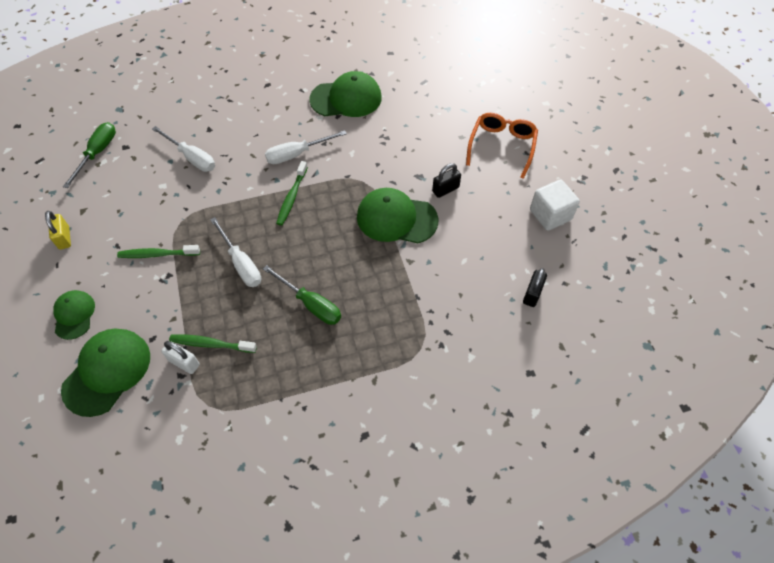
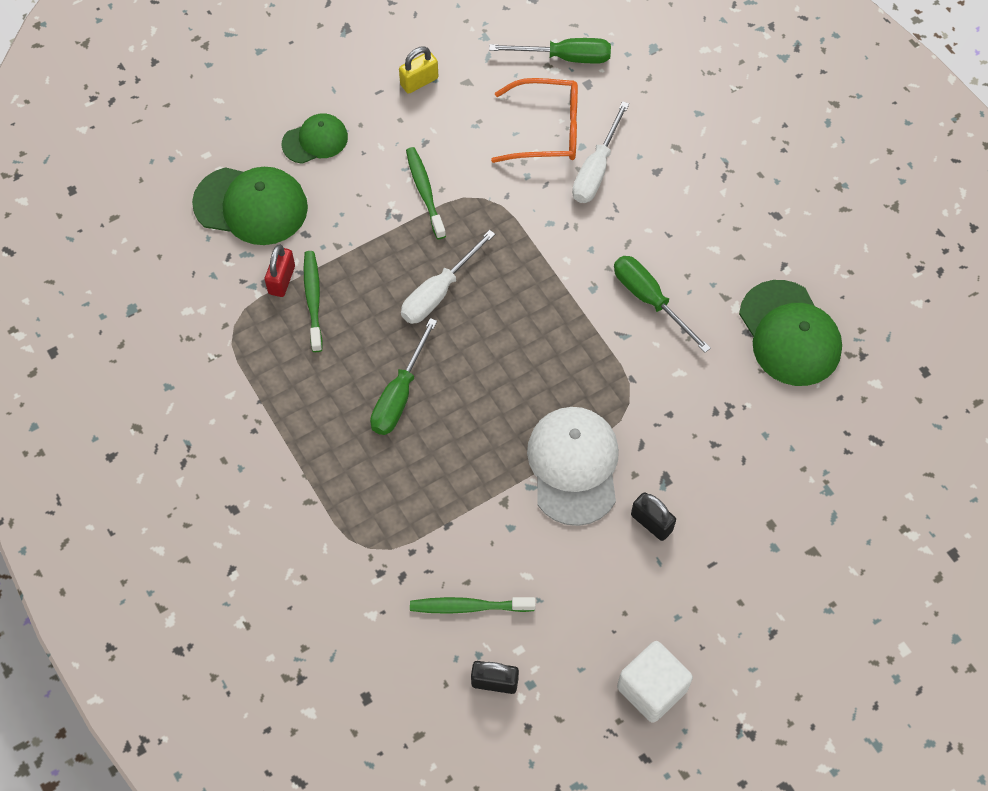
camera: 75 degrees right, 5 degrees up
white padlock [162,341,200,374] -> red padlock [265,245,295,297]
white screwdriver [265,130,347,164] -> green screwdriver [614,256,711,353]
green toothbrush [276,161,308,226] -> green toothbrush moved to [410,597,536,614]
green cap [357,188,439,243] -> white cap [527,407,619,526]
orange glasses [466,113,538,179] -> orange glasses moved to [491,78,578,163]

